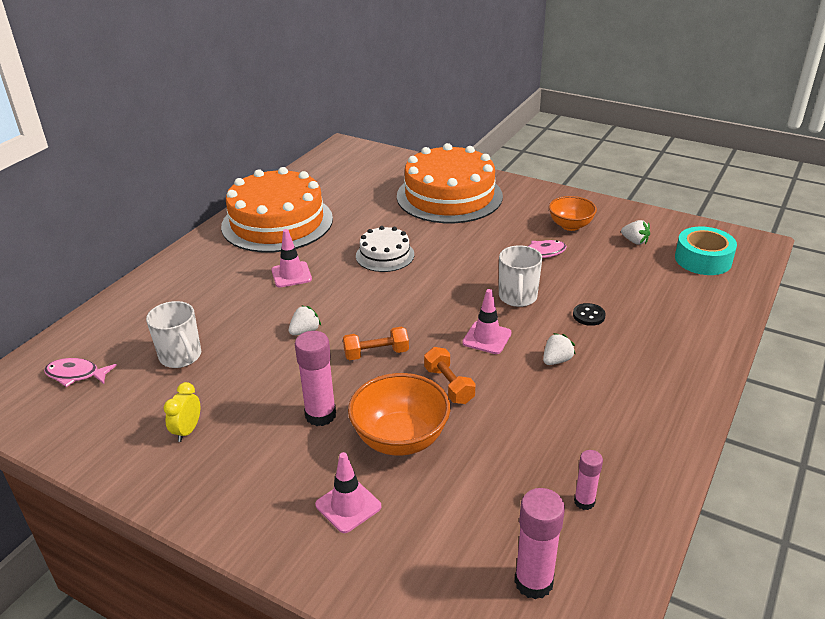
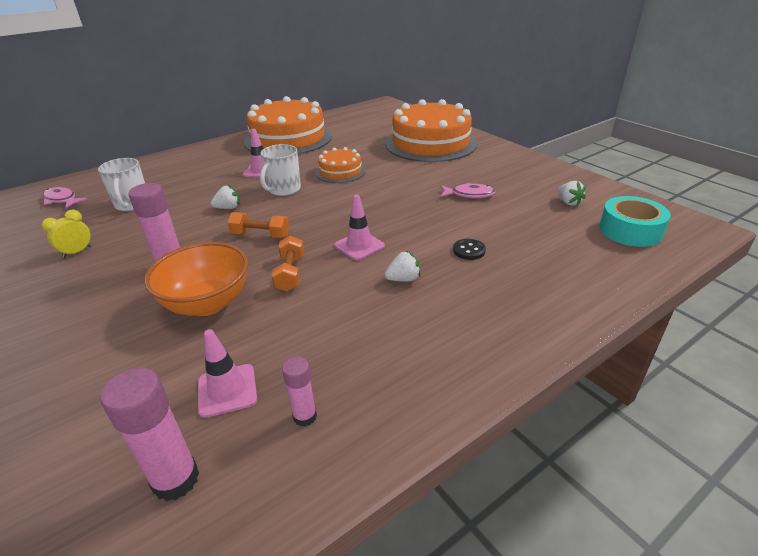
camera: 25 degrees right, 0 degrees up
pink traffic cone [315,452,381,533] -> pink traffic cone moved to [198,329,257,418]
white cake [356,226,414,272] -> orange cake [315,147,366,183]
white mug [499,245,543,307] -> white mug moved to [260,144,301,196]
orange bowl [549,196,597,231] -> none

